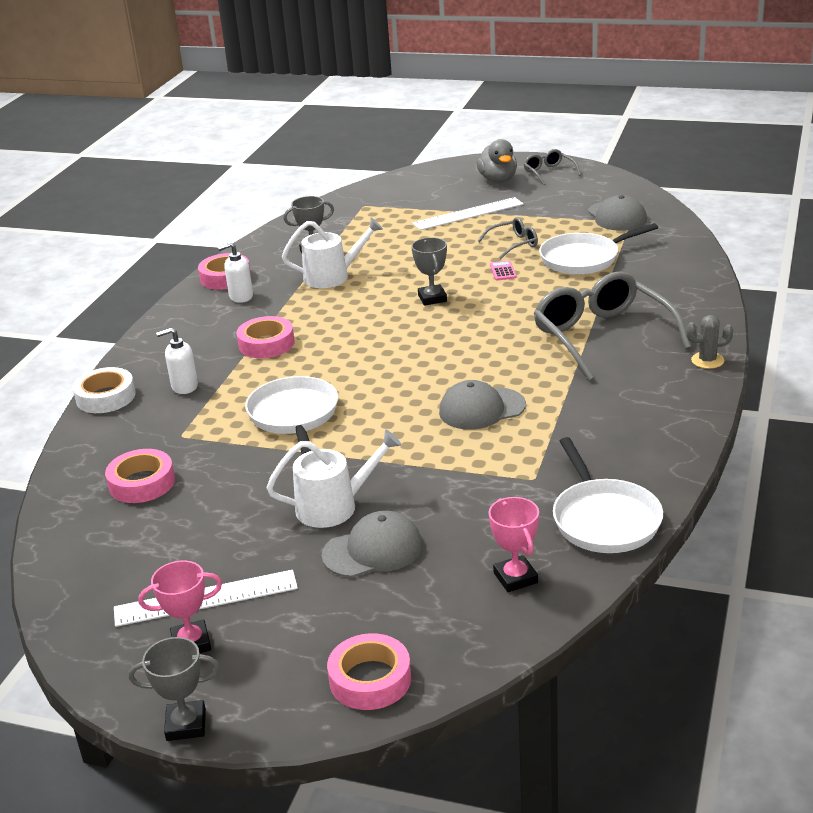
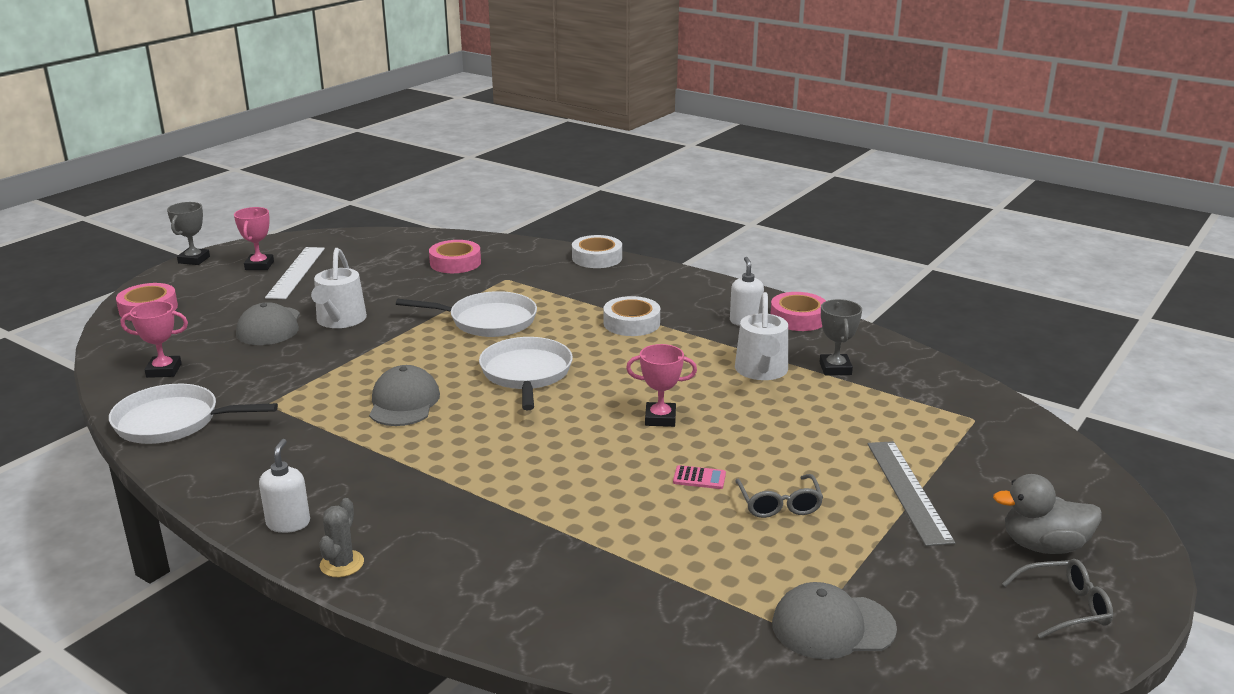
camera: 105 degrees right, 5 degrees down
white soap dispenser [156,328,198,394] -> white soap dispenser moved to [259,439,310,533]
pink tape [236,316,294,358] -> white tape [603,296,660,336]
grey trophy [411,237,447,306] -> pink trophy [626,344,697,427]
white ruler [412,197,523,230] -> grey ruler [868,441,955,546]
grey glasses [534,271,691,381] -> none
white pan [539,223,658,275] -> white pan moved to [479,337,573,410]

